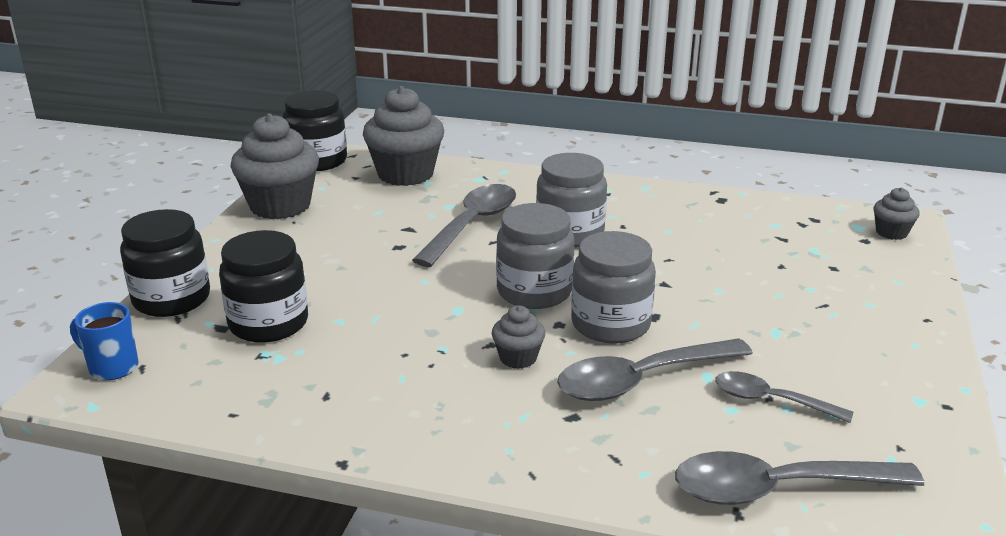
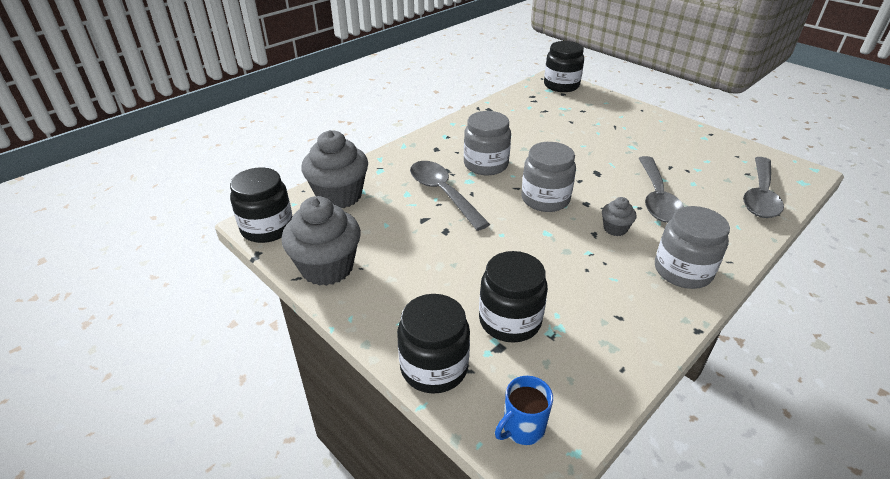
camera: 60 degrees left, 10 degrees up
grey jar [571,231,656,343] -> grey jar moved to [655,206,730,289]
grey spoon [715,371,853,423] -> none
grey cupcake [873,187,920,240] -> black jar [544,41,584,92]

